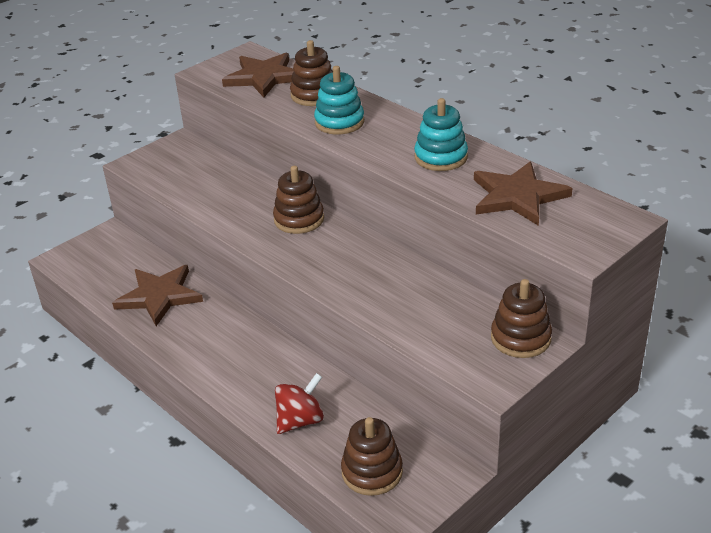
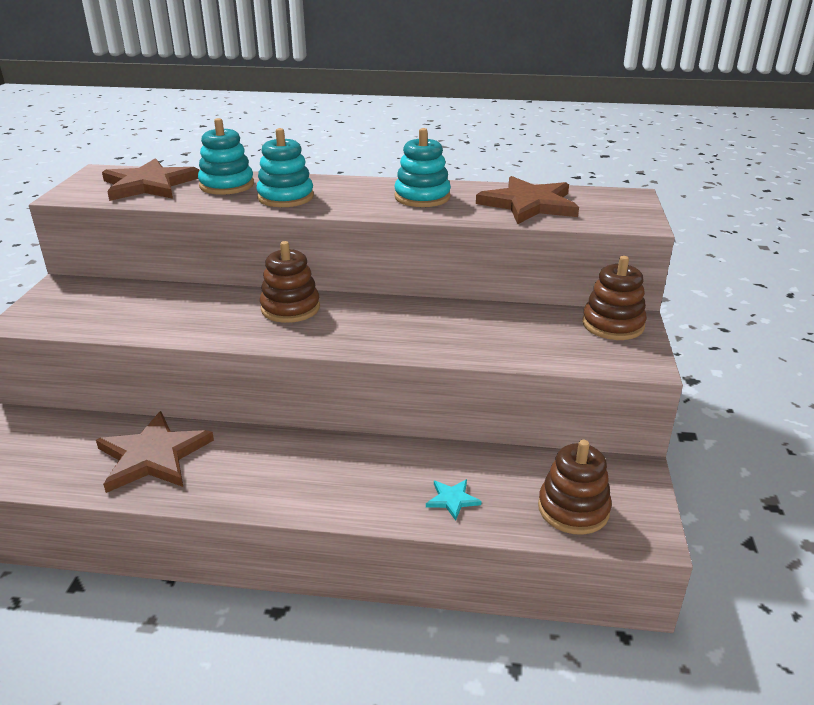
camera: 40 degrees left, 5 degrees down
red spinning top [275,373,324,434] -> turquoise star [426,479,482,521]
brown stacking toy [290,40,333,106] -> turquoise stacking toy [198,118,254,195]

